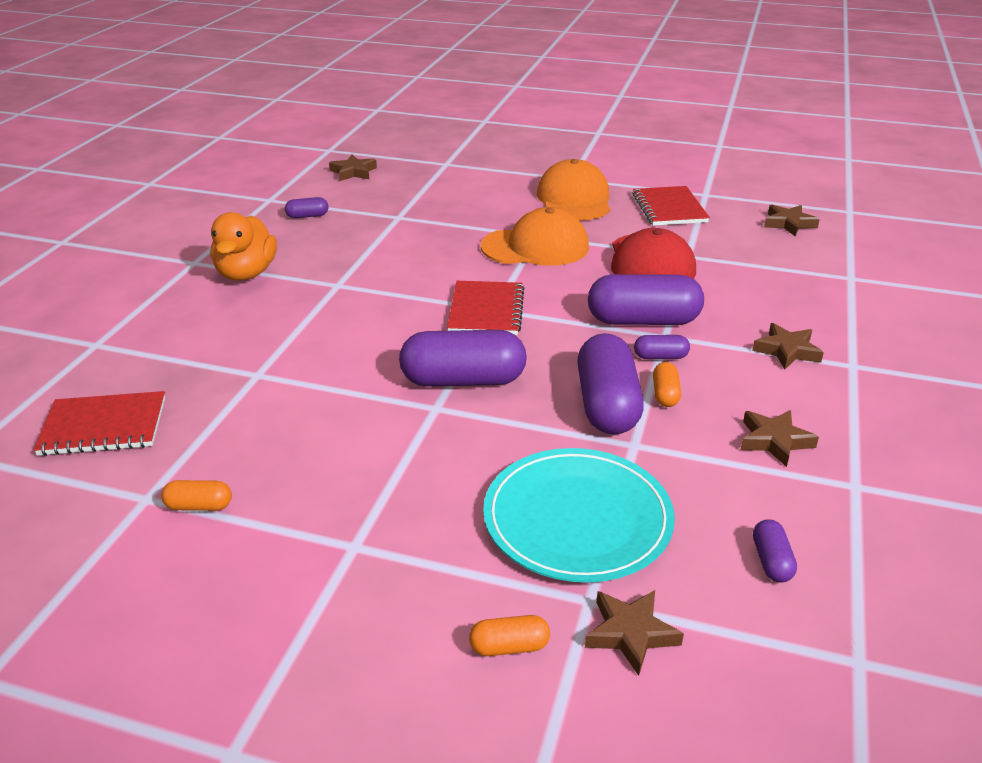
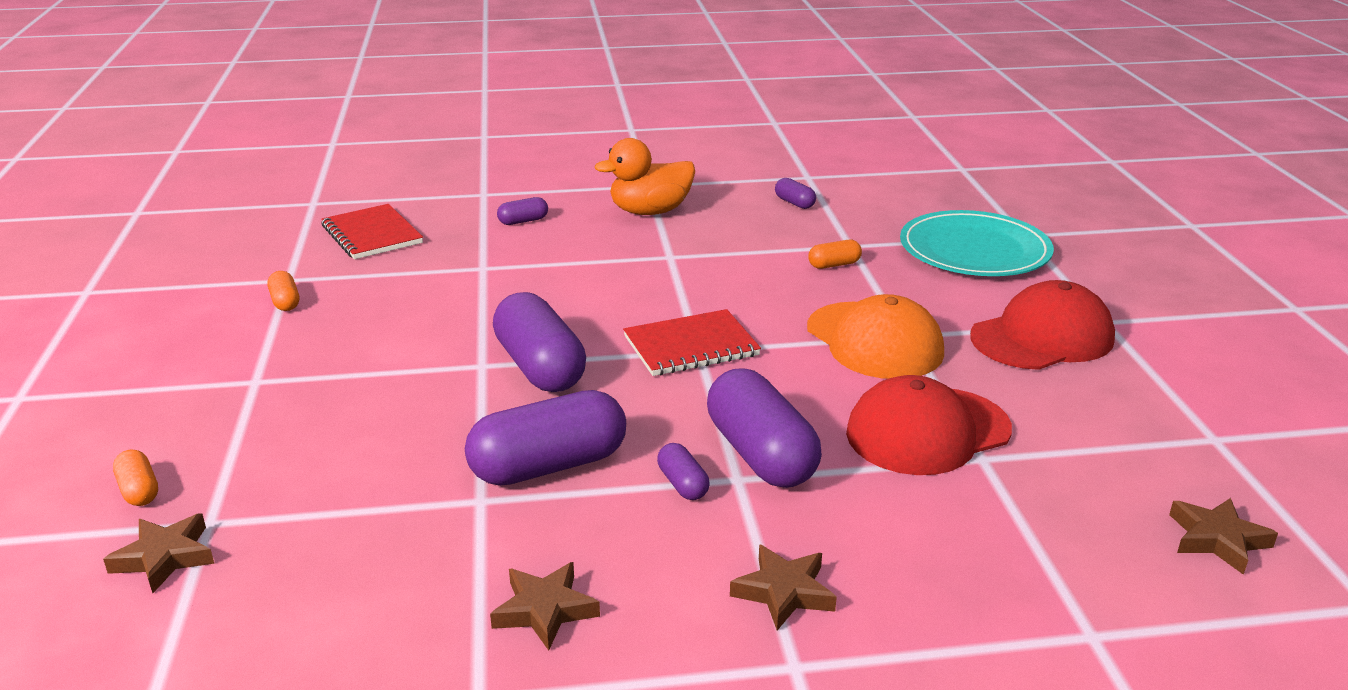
camera: 65 degrees right, 5 degrees down
brown star [329,155,377,181] -> none
turquoise plate [483,448,675,583] -> turquoise plate moved to [900,210,1054,276]
orange cap [537,159,610,221] -> red cap [970,280,1115,370]
red notebook [633,186,710,226] -> none
orange capsule [653,362,681,407] -> orange capsule moved to [808,240,862,269]
purple capsule [753,519,797,582] -> purple capsule moved to [497,197,548,225]

